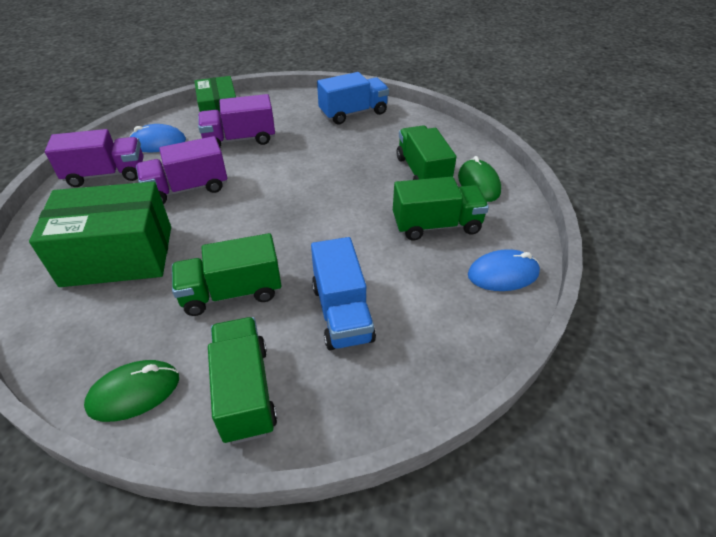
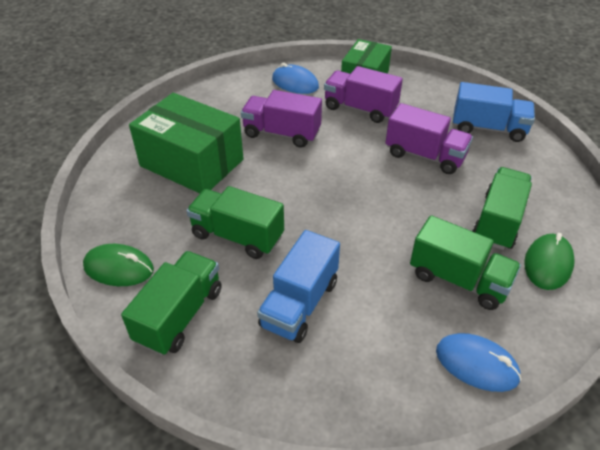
camera: 40 degrees right, 0 degrees up
purple truck [45,129,143,187] -> purple truck moved to [385,103,473,174]

